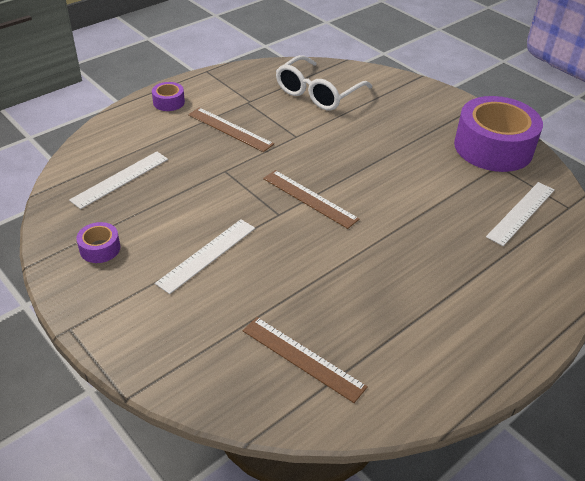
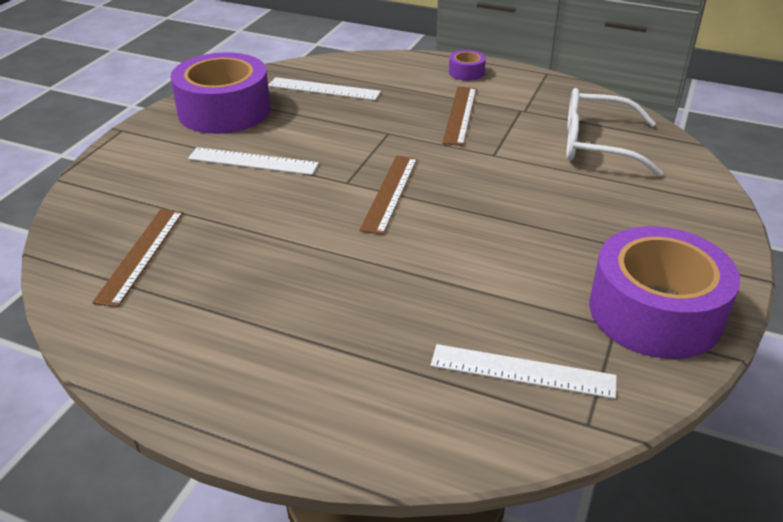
camera: 65 degrees right, 5 degrees down
purple tape [76,222,120,263] -> purple tape [170,52,270,134], size x2.36

